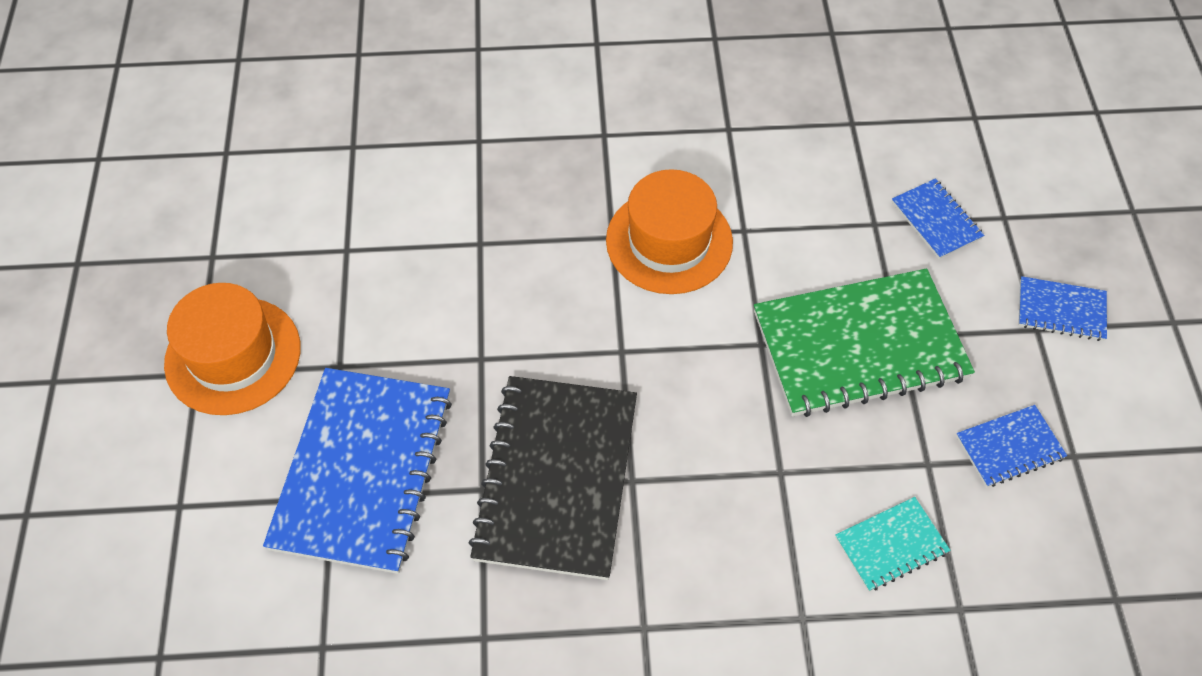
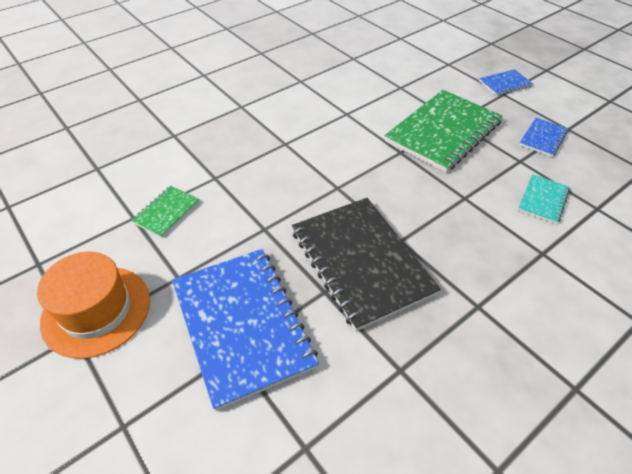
camera: 35 degrees left, 10 degrees down
orange hat [606,169,733,294] -> none
blue notebook [892,179,984,259] -> none
none -> green notebook [131,186,200,238]

